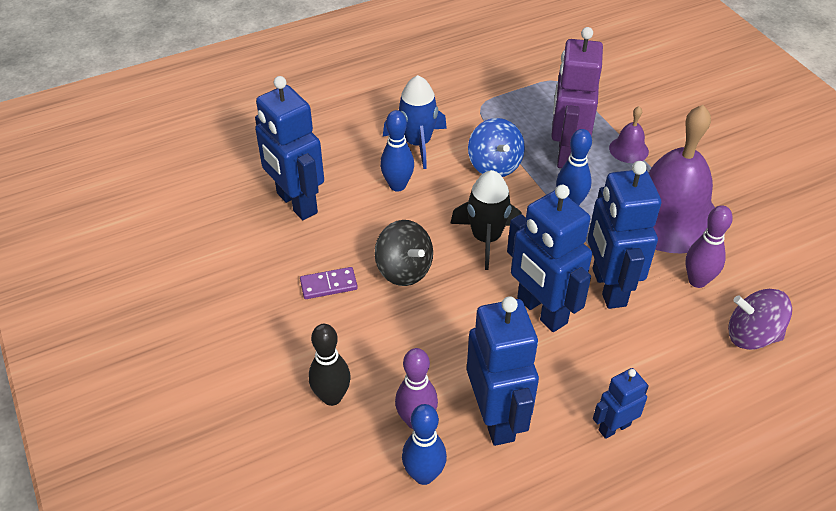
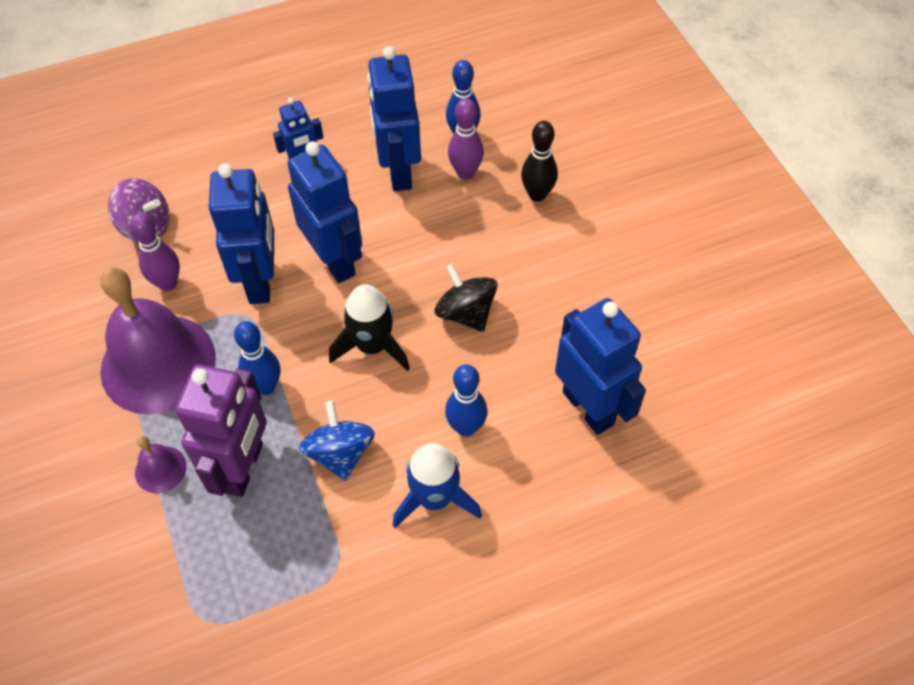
camera: 175 degrees left, 10 degrees up
purple domino [300,267,358,299] -> none

